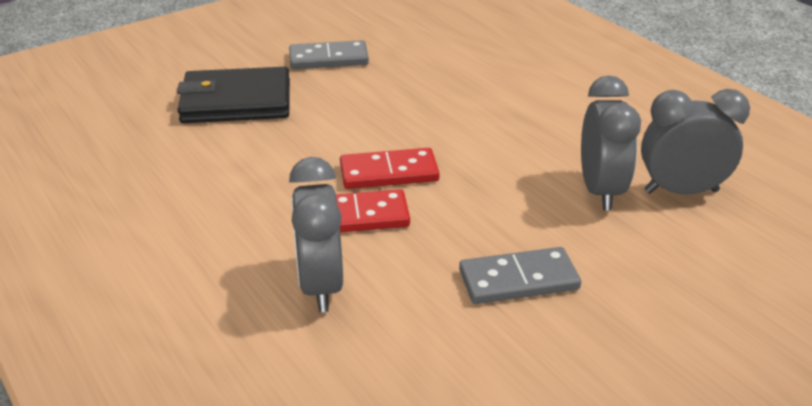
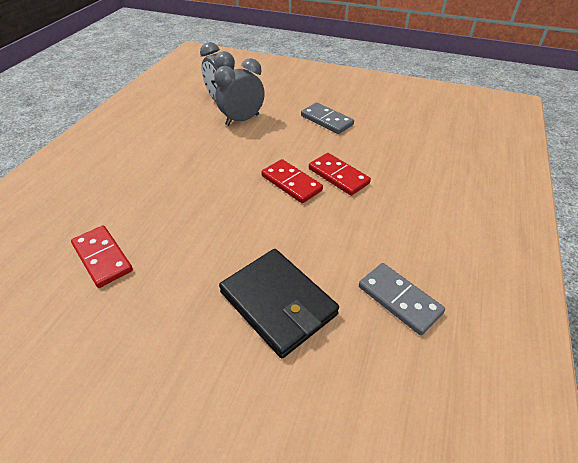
camera: 125 degrees left, 10 degrees up
grey domino [289,40,369,69] -> grey domino moved to [359,263,445,335]
grey clock [289,157,343,312] -> none
none -> red domino [71,225,133,288]

